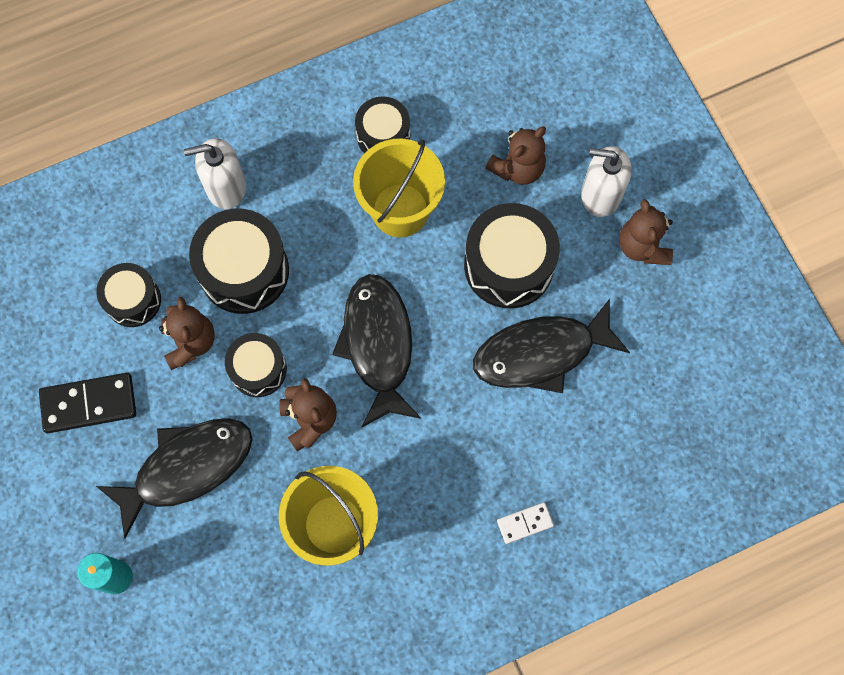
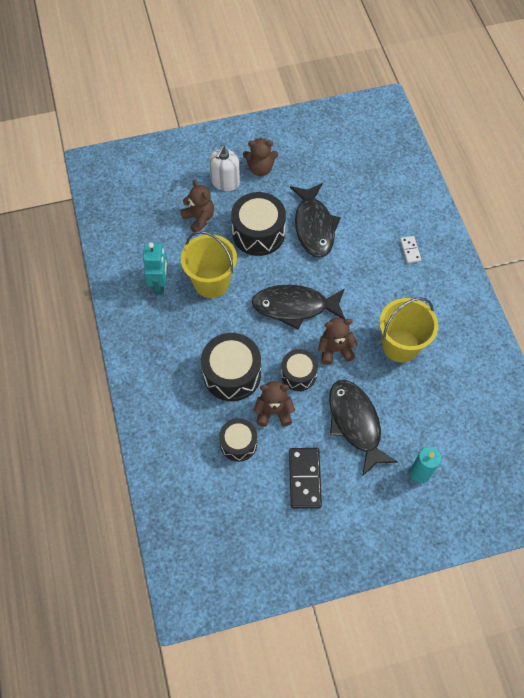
camera: 80 degrees left, 10 degrees down
white soap dispenser [184,138,246,209] -> none
black drum [355,96,410,154] -> turquoise robot [143,242,168,295]

